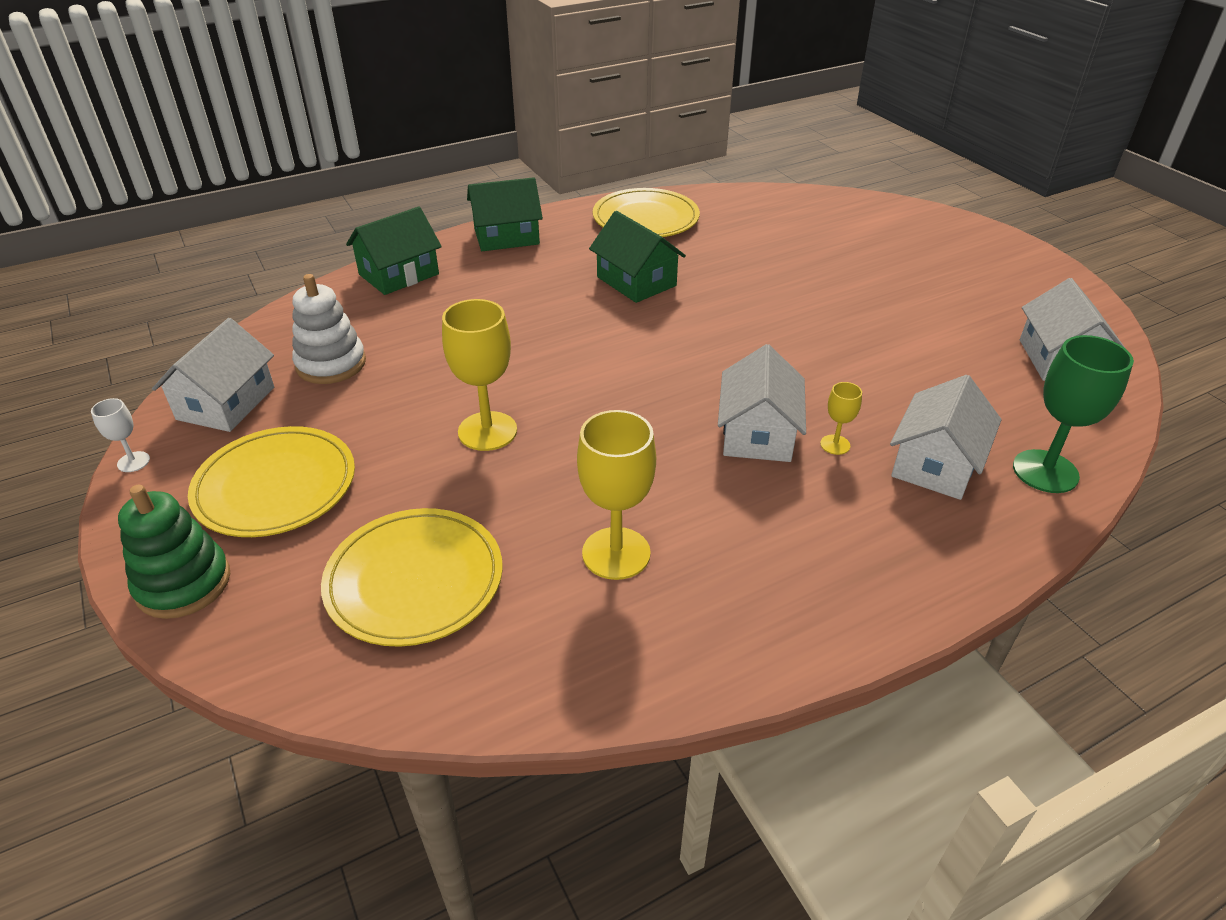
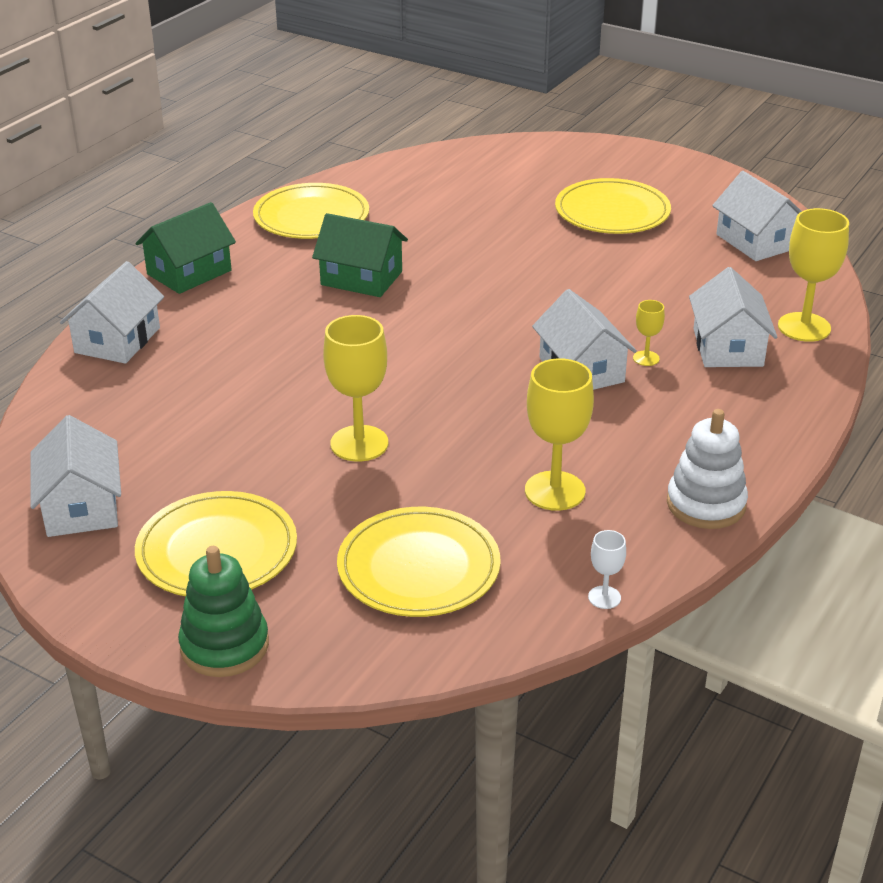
camera: 30 degrees left, 5 degrees down
white goblet [91,398,150,472] -> white goblet moved to [588,530,626,609]
white stacking toy [292,274,366,384] -> white stacking toy moved to [667,409,748,529]
green house [346,206,442,295] -> white house [60,261,164,364]
green goblet [1013,335,1134,493] -> yellow goblet [778,208,849,342]
none -> yellow plate [555,178,671,234]

